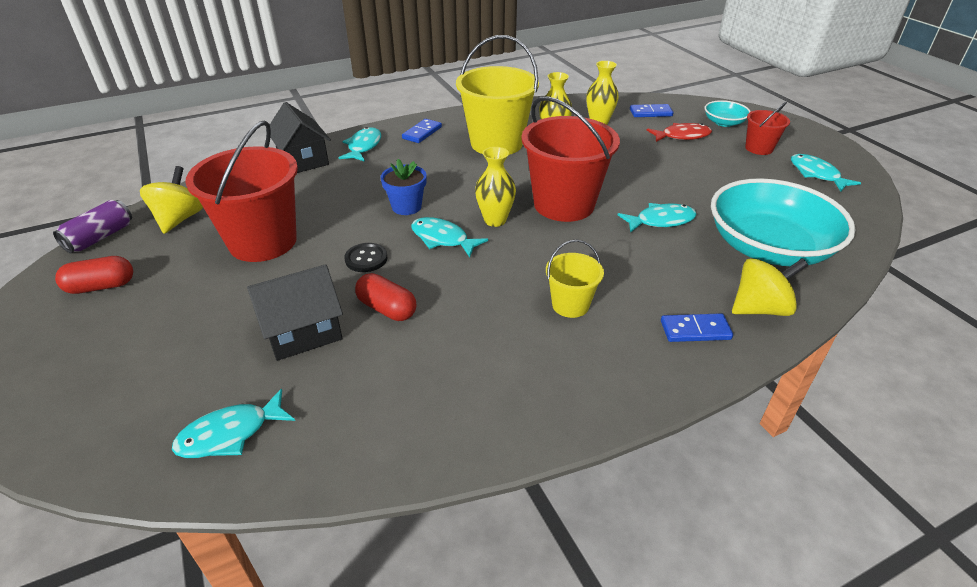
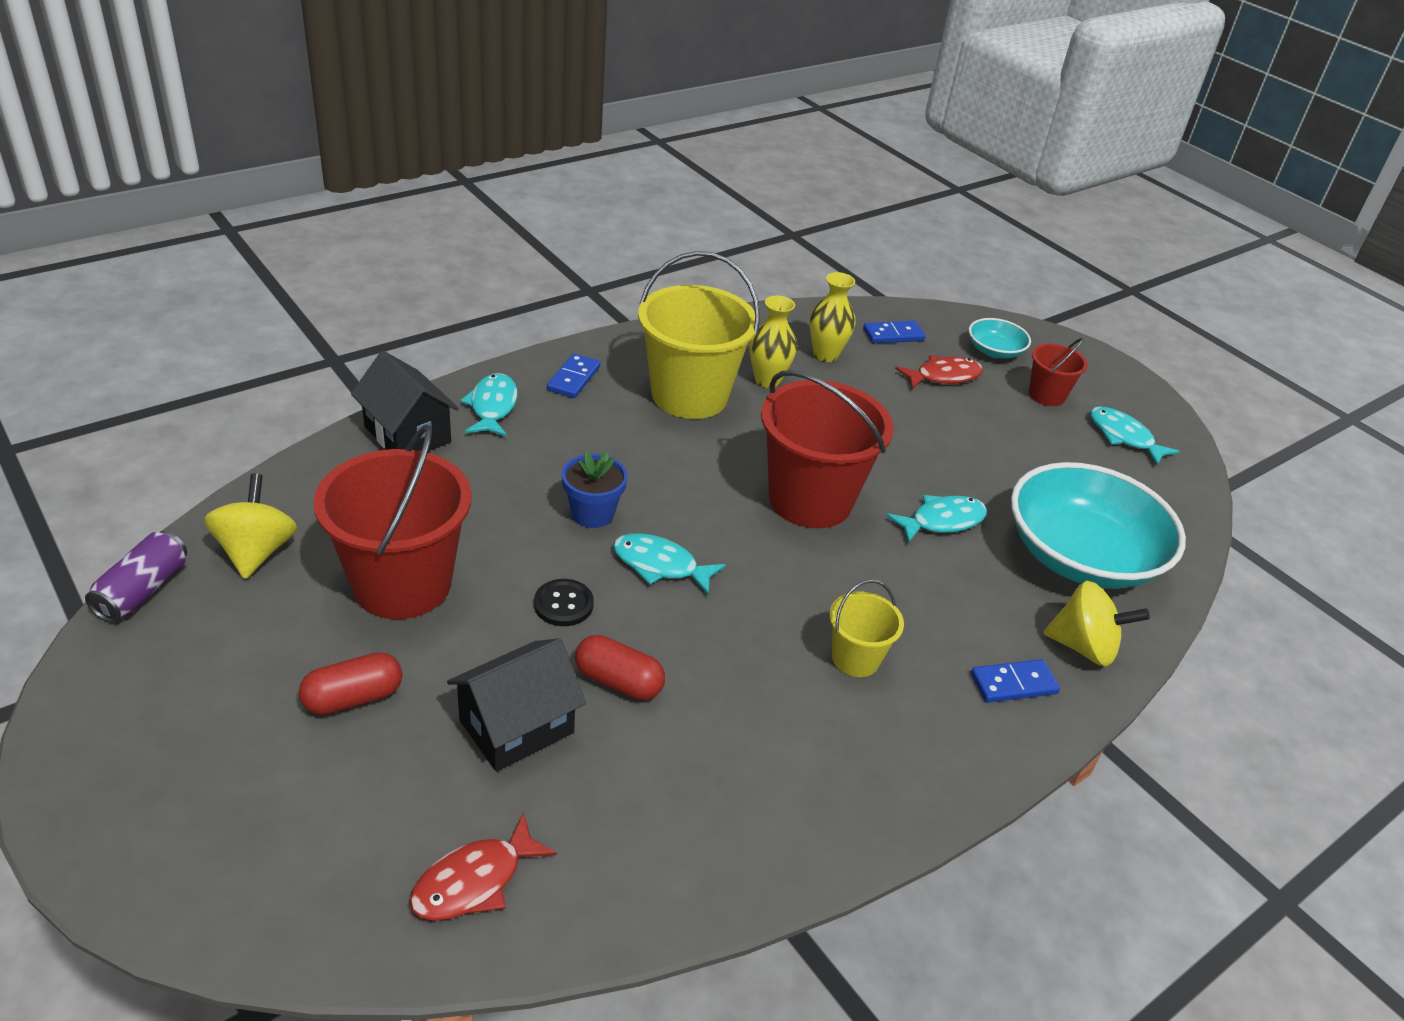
camera: 15 degrees left, 0 degrees up
red capsule [55,256,133,294] -> red capsule moved to [299,652,402,715]
turquoise fish [172,389,295,458] -> red fish [409,813,557,920]
yellow vase [475,147,516,227] -> none
yellow spinning top [732,258,808,316] -> yellow spinning top turned 45 degrees clockwise [1043,581,1150,666]

